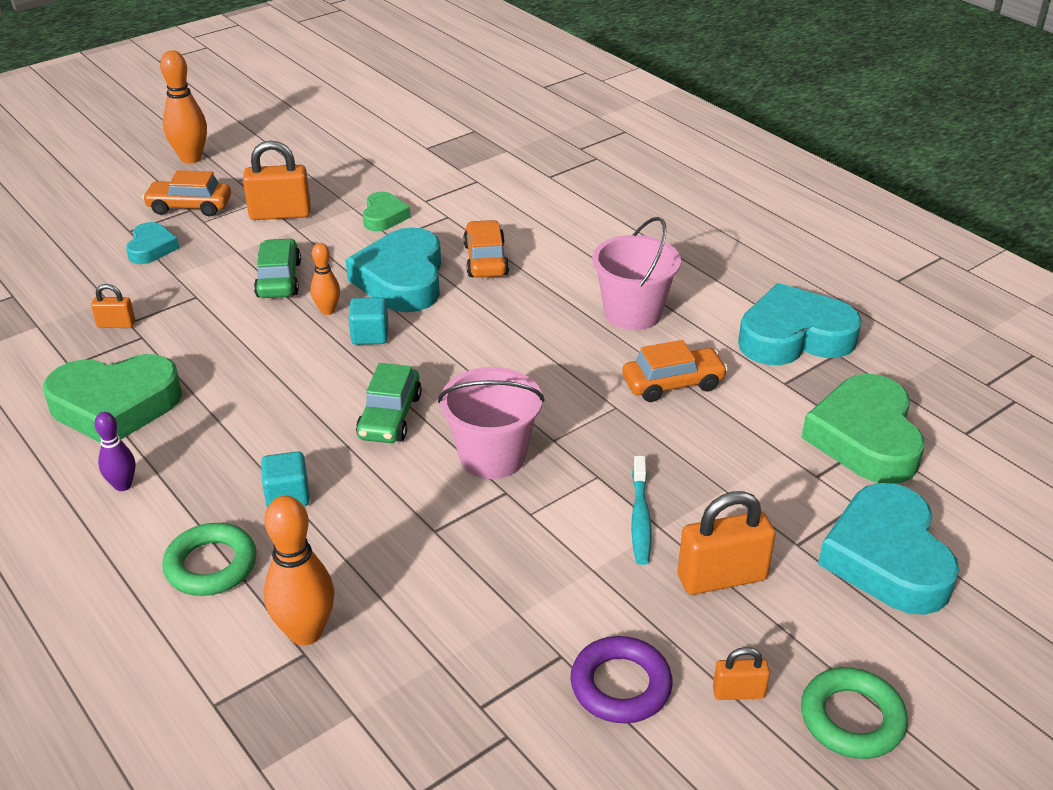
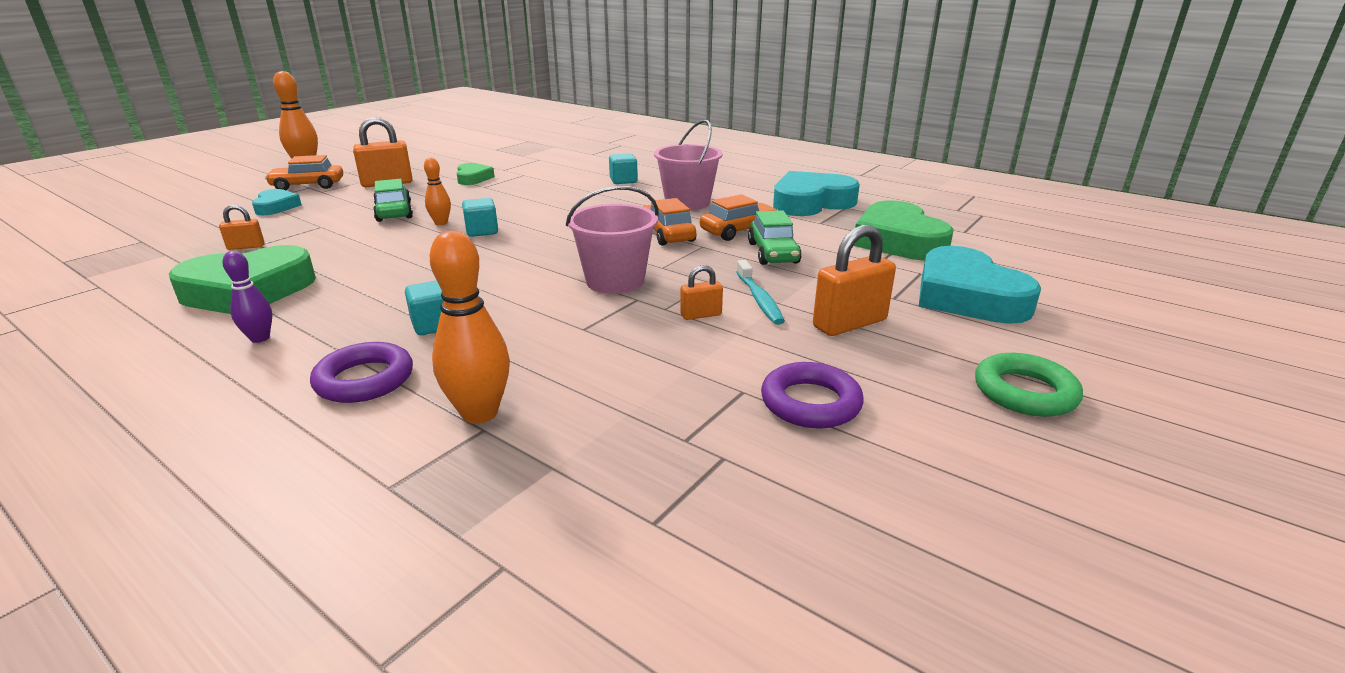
camera: 15 degrees left, 10 degrees down
green ring [162,523,257,596] -> purple ring [310,342,413,403]
turquoise heart [346,227,441,312] -> none
green car [356,363,422,443] -> green car moved to [748,210,802,265]
orange car [463,220,509,278] -> orange car moved to [643,198,696,246]
orange padlock [713,647,770,700] -> orange padlock moved to [680,265,723,320]
none -> turquoise cube [609,153,638,184]

